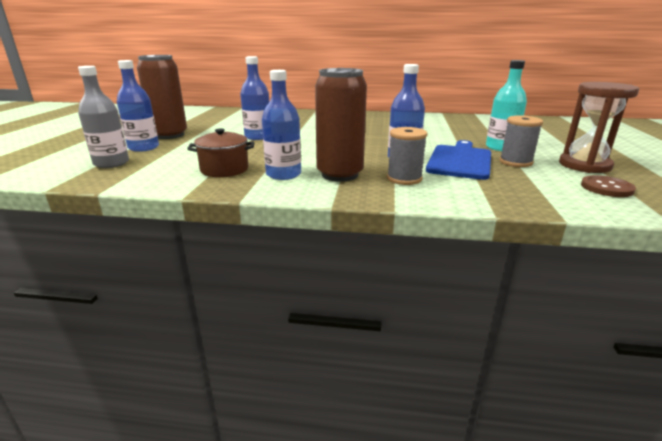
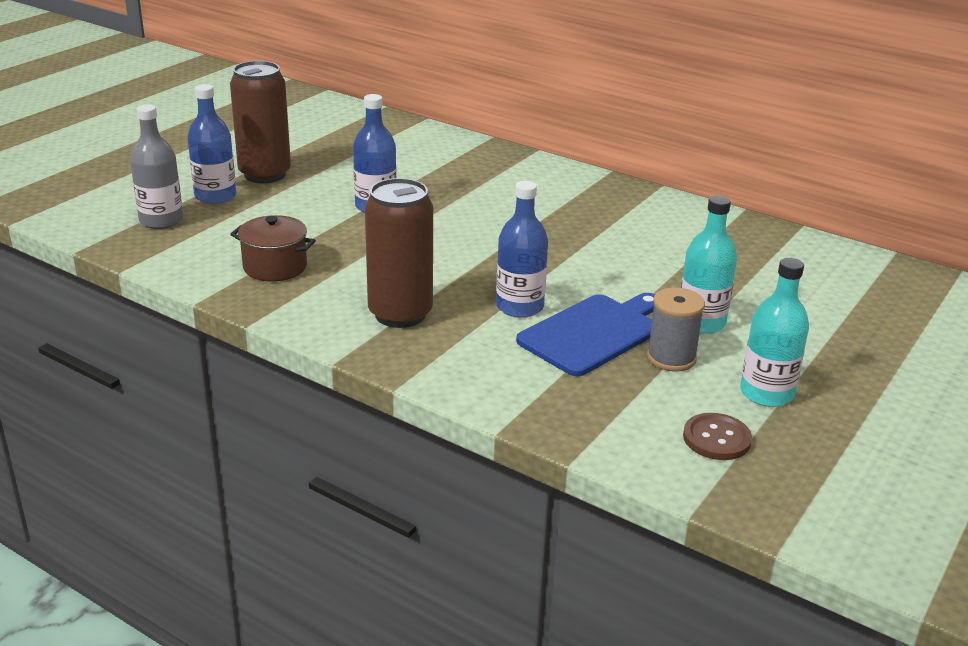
camera: 25 degrees right, 5 degrees up
blue bottle [262,70,301,180] -> none
grey spool [387,127,427,185] -> none
brown hourglass [559,82,639,173] -> turquoise bottle [740,258,809,407]

